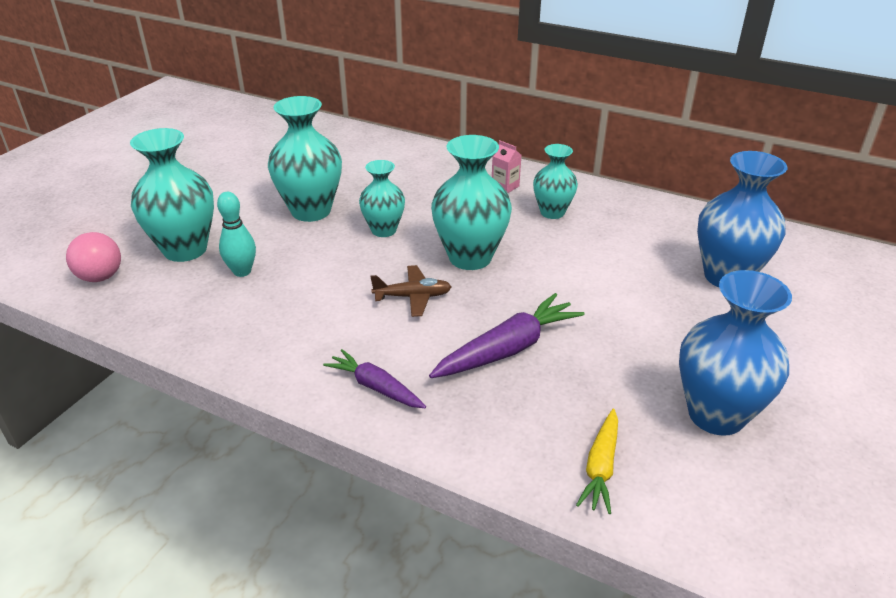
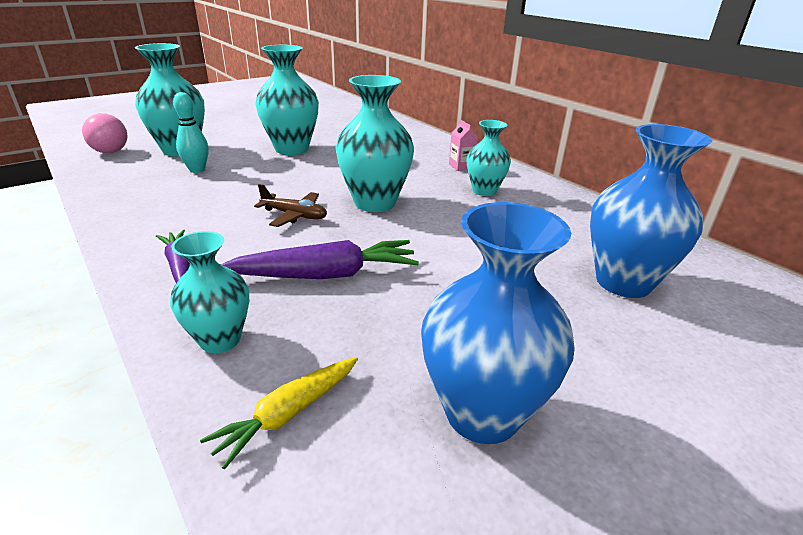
camera: 25 degrees right, 5 degrees down
turquoise vase [359,160,405,237] -> turquoise vase moved to [170,231,249,353]

